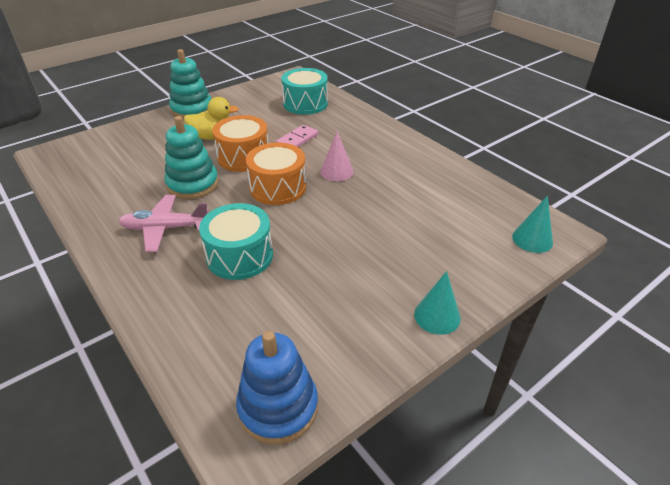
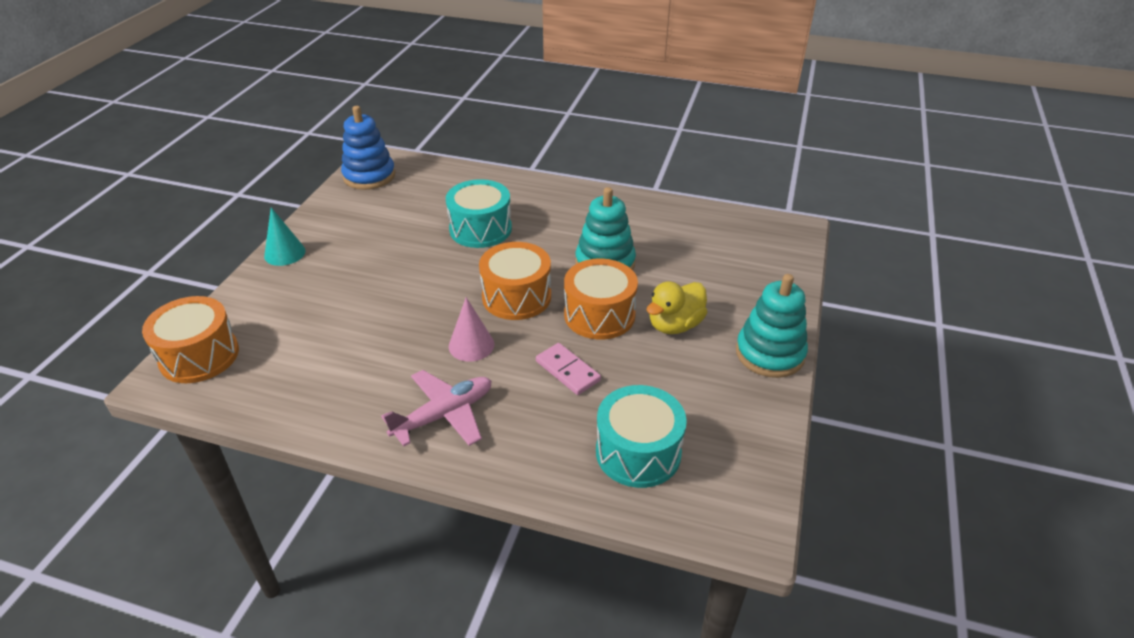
camera: 145 degrees right, 0 degrees up
pink plane [118,195,209,252] -> pink plane moved to [381,370,492,447]
pink domino [276,125,318,147] -> pink domino turned 45 degrees counterclockwise [536,343,601,395]
turquoise cone [512,196,553,253] -> orange drum [142,296,239,383]

